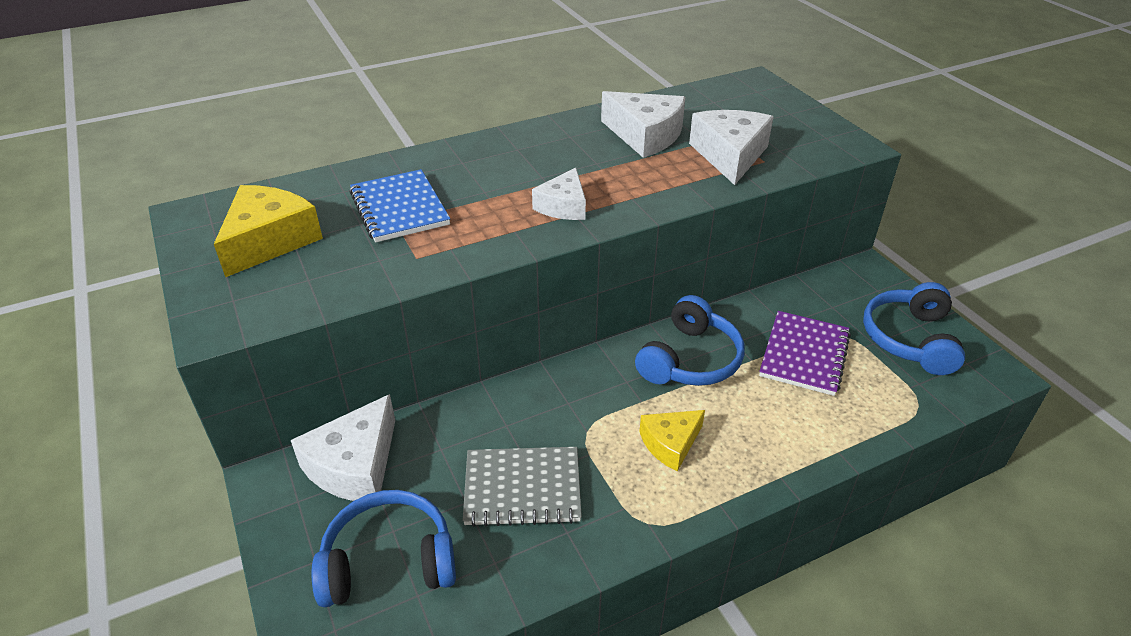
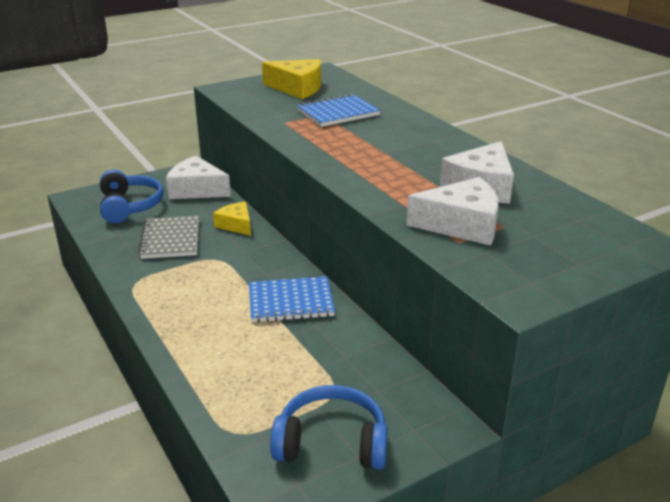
camera: 85 degrees right, 10 degrees down
white cheese [532,168,586,220] -> none
blue headphones [635,295,745,386] -> blue notebook [249,276,335,322]
yellow cheese [639,410,705,471] -> yellow cheese moved to [213,202,251,236]
purple notebook [759,311,851,396] -> none

